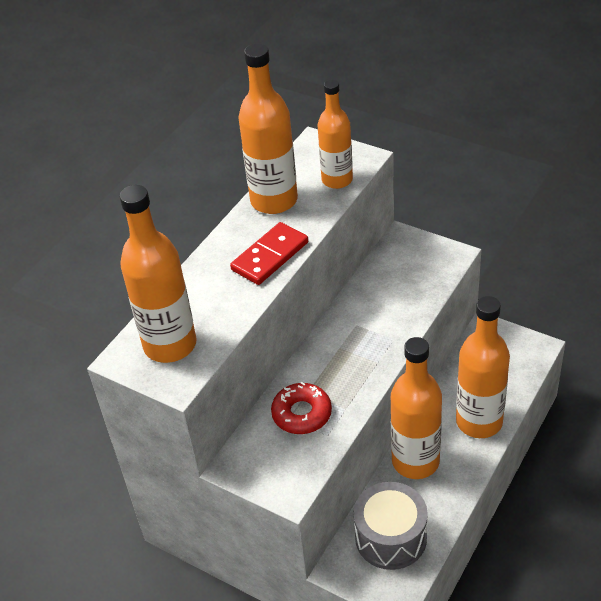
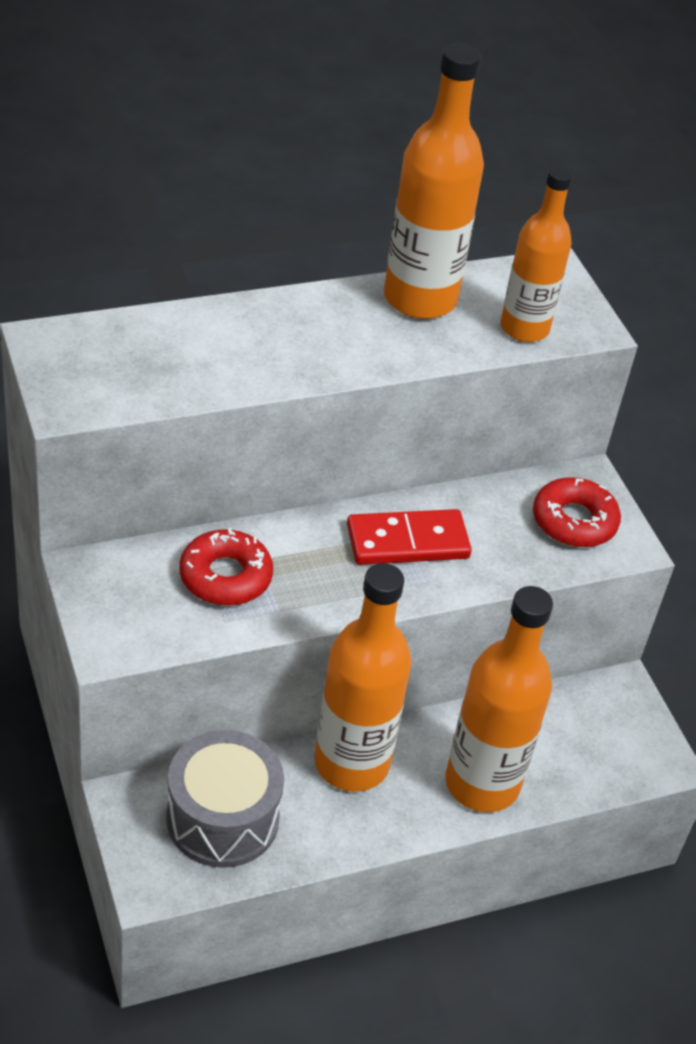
camera: 30 degrees right, 0 degrees up
orange bottle [120,185,196,363] -> none
red domino [230,222,308,285] -> red domino moved to [347,509,472,565]
none -> red donut [533,477,621,547]

